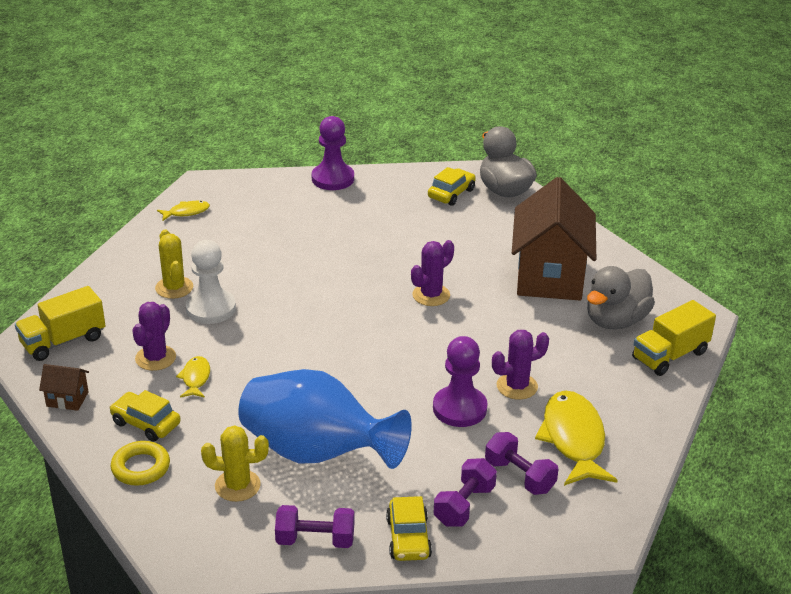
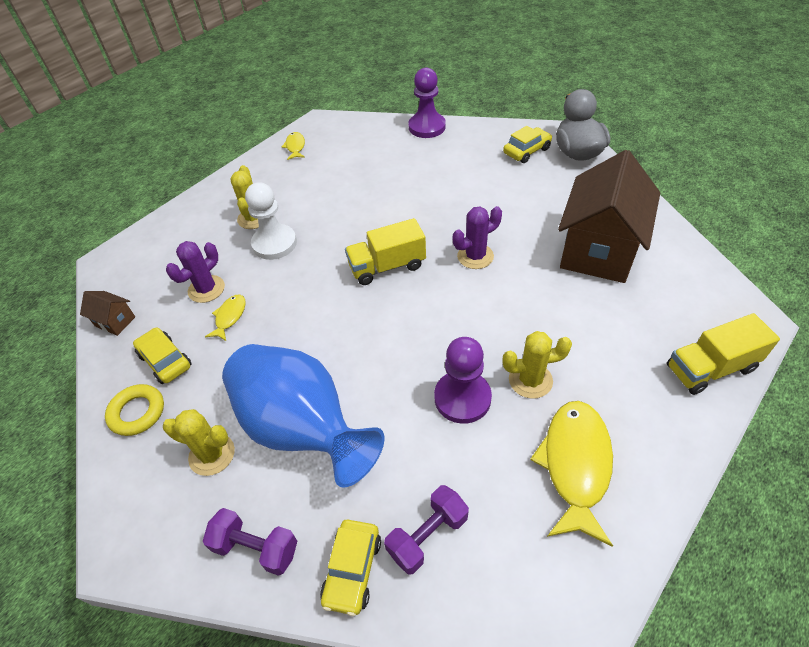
camera: 20 degrees right, 15 degrees up
yellow truck [15,286,105,361] -> yellow truck moved to [345,218,426,285]
yellow fish [157,201,210,221] -> yellow fish turned 90 degrees counterclockwise [282,132,305,160]
purple dumbbell [485,432,558,495] -> none
purple cactus [492,330,549,400] -> yellow cactus [502,331,572,399]
grey duck [587,266,655,329] -> none

